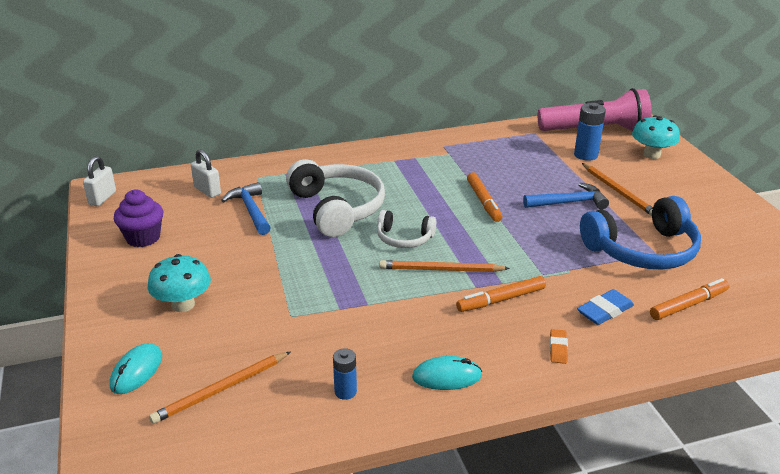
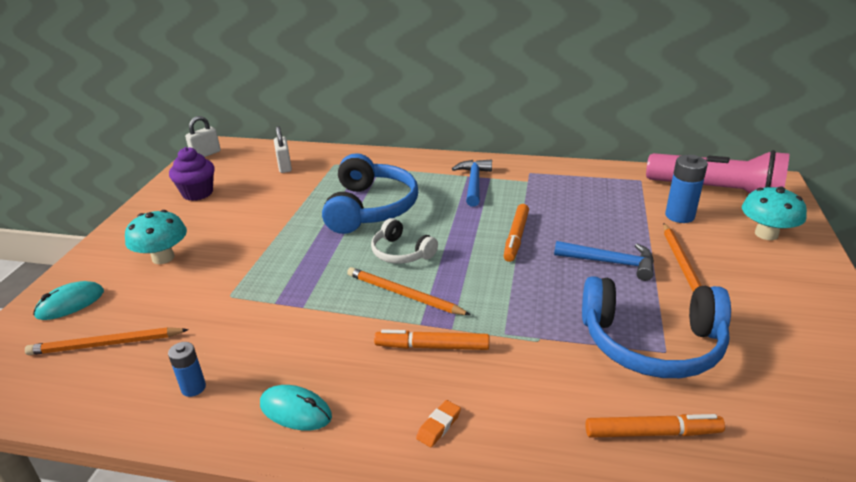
camera: 30 degrees right, 0 degrees up
blue hammer [221,182,271,235] -> blue hammer moved to [452,160,492,207]
white headphones [286,159,385,237] -> blue headphones [322,153,418,234]
blue eraser [577,289,634,325] -> none

